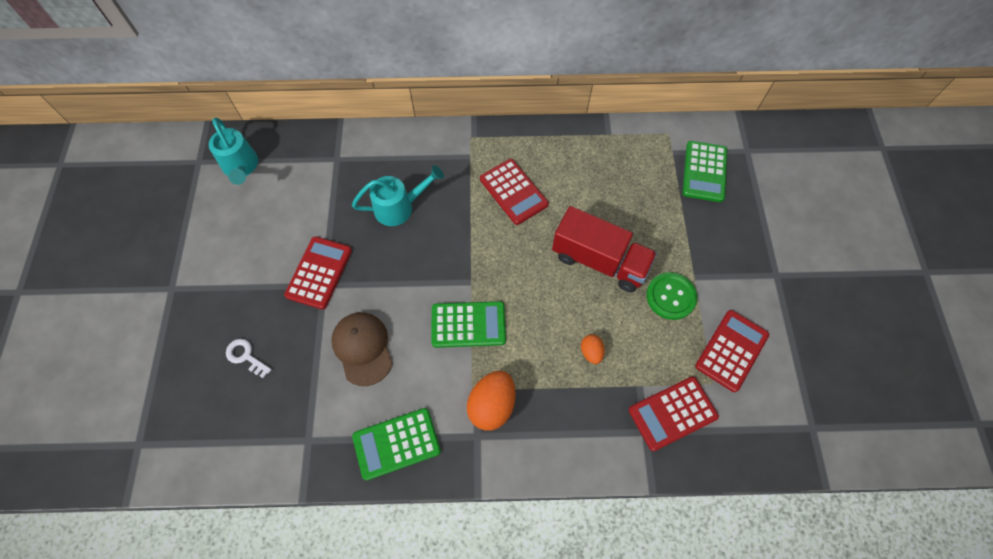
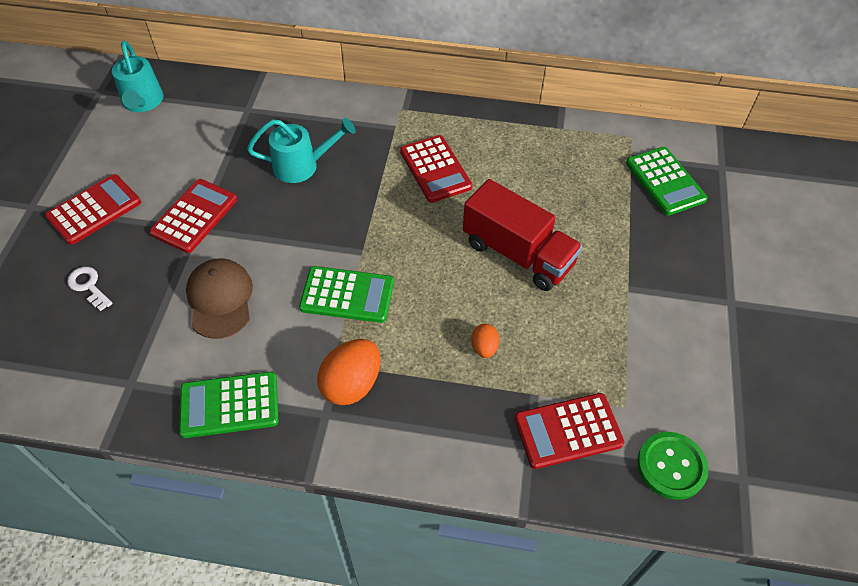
camera: 10 degrees right, 10 degrees down
green button [646,272,697,320] -> green button moved to [637,432,709,500]
green calculator [683,141,727,202] -> green calculator turned 45 degrees counterclockwise [626,147,707,216]
red calculator [695,310,769,392] -> red calculator moved to [45,174,141,245]

